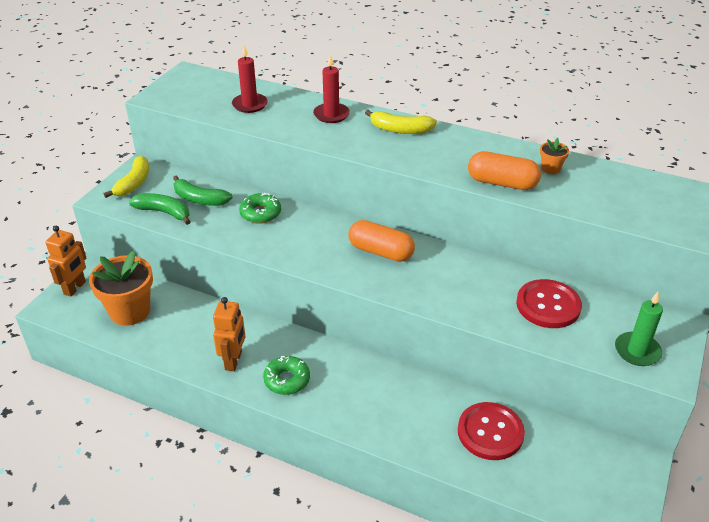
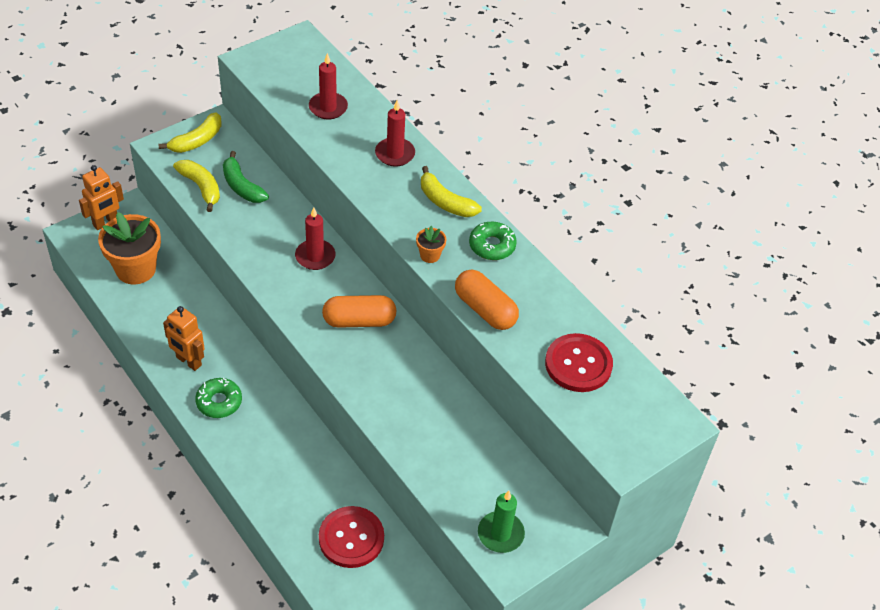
camera: 25 degrees right, 10 degrees up
green banana [129,193,191,225] -> yellow banana [173,160,220,212]
orange robot [213,297,245,371] -> orange robot turned 90 degrees clockwise [163,306,205,371]
green donut [239,193,281,224] -> green donut moved to [469,222,517,260]
orange capsule [348,220,415,262] -> orange capsule turned 60 degrees counterclockwise [322,295,397,328]
red button [516,279,582,328] -> red button moved to [545,333,613,392]
orange flower pot [540,138,569,174] -> orange flower pot moved to [416,226,447,263]
none -> red candle [295,207,335,270]

